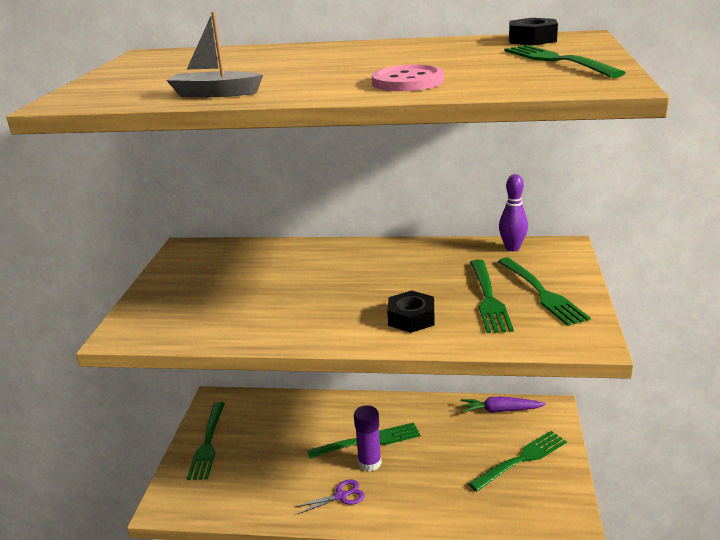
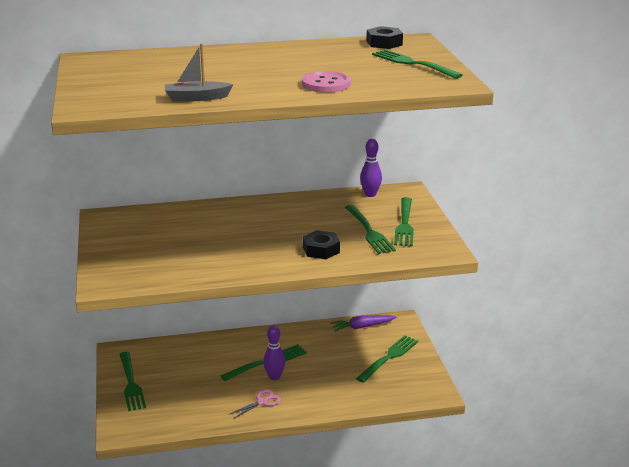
camera: 20 degrees left, 0 degrees up
purple scissors [295,479,365,514] -> pink scissors [230,389,281,419]
purple glue stick [354,405,382,472] -> purple bowling pin [263,325,285,380]
green fork [498,257,591,326] -> green fork turned 45 degrees clockwise [394,197,414,246]

